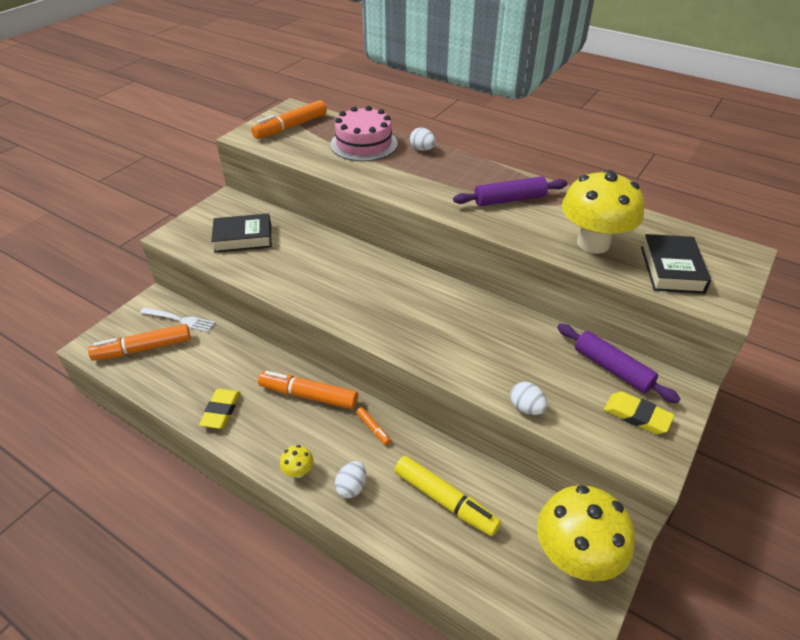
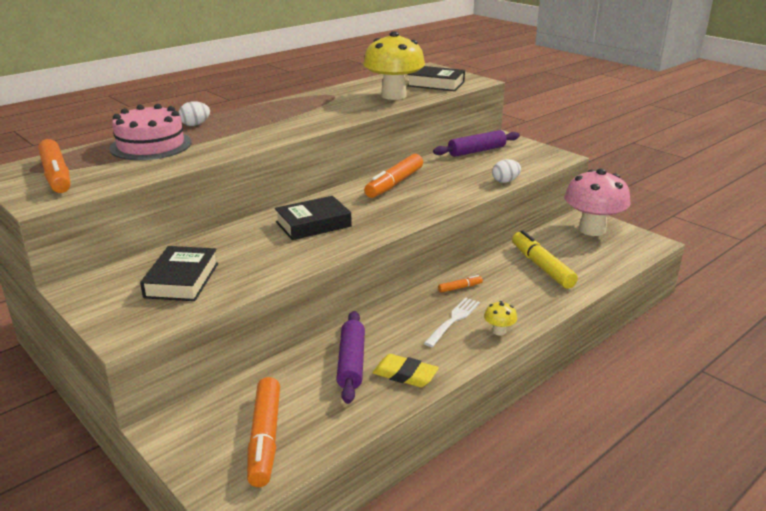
camera: 75 degrees left, 15 degrees down
white fork [140,307,215,332] -> white fork moved to [424,297,480,347]
orange marker [258,371,358,409] -> orange marker moved to [364,154,423,198]
white egg [335,461,366,498] -> none
yellow marker [394,456,501,536] -> yellow marker turned 75 degrees counterclockwise [512,230,578,289]
purple rolling pin [453,176,567,206] -> purple rolling pin moved to [336,311,365,404]
yellow mushroom [537,485,635,581] -> pink mushroom [564,168,631,236]
yellow eraser [604,391,674,434] -> none
none -> black book [275,196,352,240]

